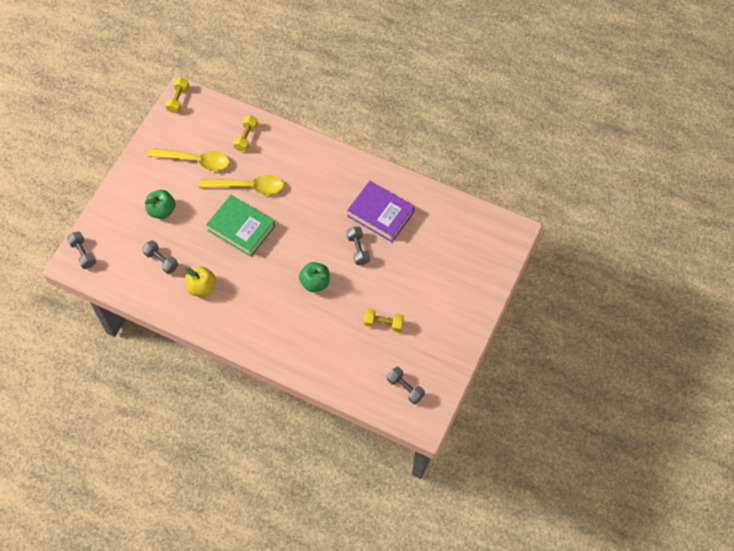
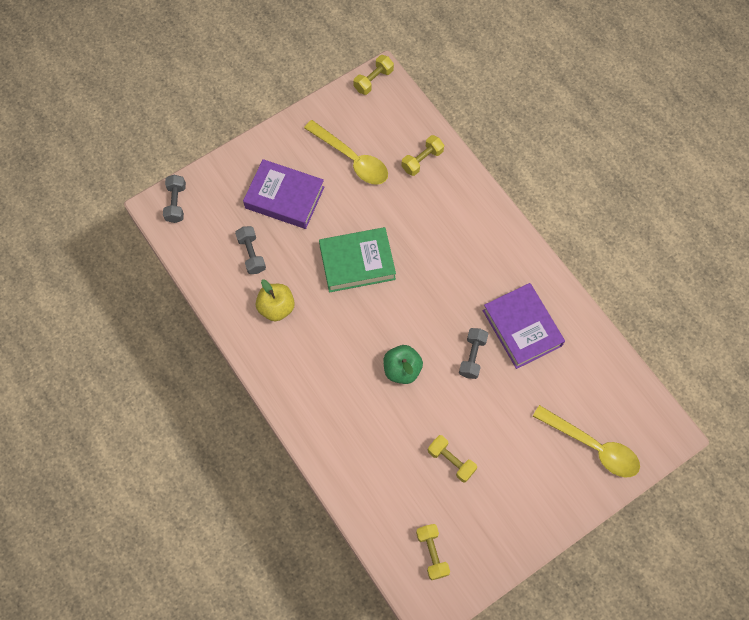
camera: 30 degrees right, 5 degrees up
green apple [145,190,176,219] -> purple book [243,159,324,229]
yellow spoon [199,175,284,195] -> yellow spoon moved to [533,405,640,477]
green book [206,195,275,257] -> green book turned 75 degrees counterclockwise [319,227,396,292]
grey dumbbell [387,366,425,404] -> yellow dumbbell [416,524,450,580]

